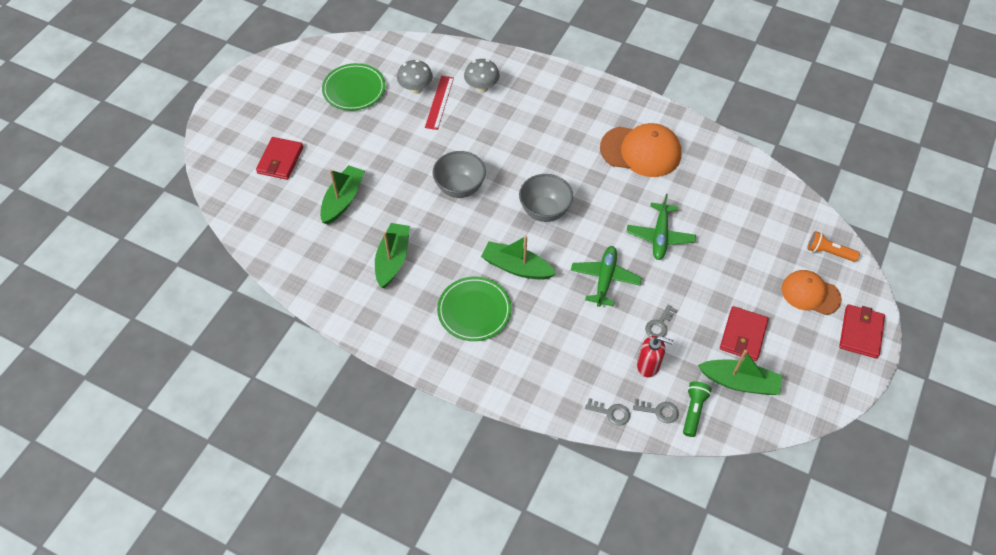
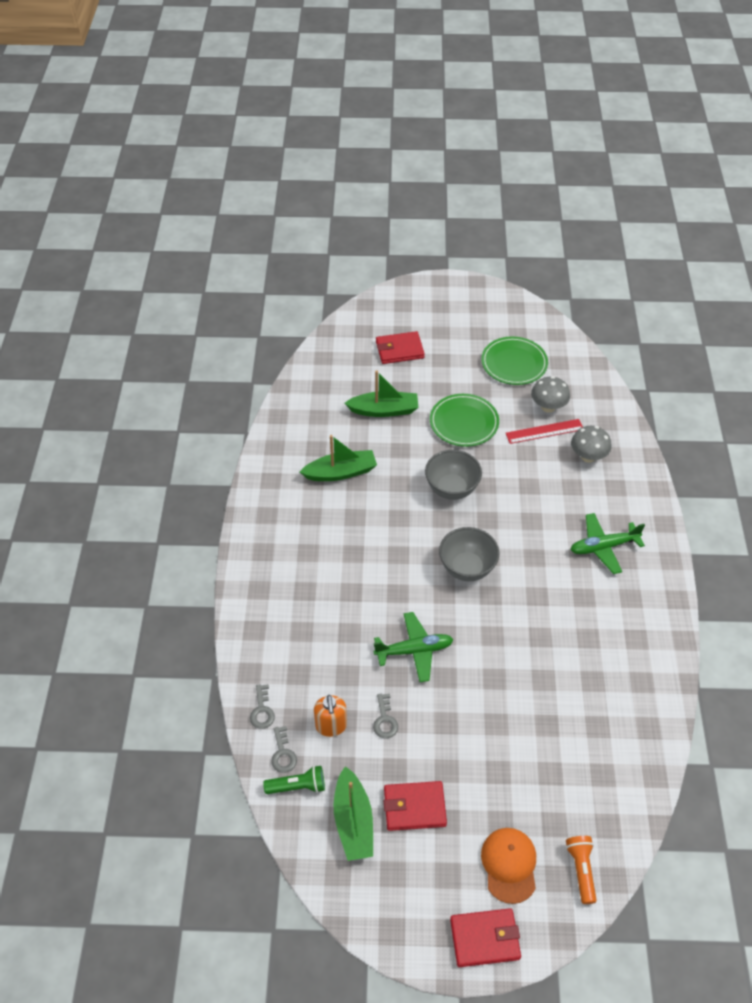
camera: 65 degrees right, 5 degrees down
green plate [437,277,511,341] -> green plate moved to [430,394,499,447]
green boat [481,236,556,280] -> none
orange cap [600,123,681,177] -> none
green plane [627,194,696,260] -> green plane moved to [570,513,645,574]
red soap dispenser [637,336,674,377] -> orange soap dispenser [314,695,347,737]
grey key [645,304,677,337] -> grey key turned 105 degrees counterclockwise [373,693,398,738]

